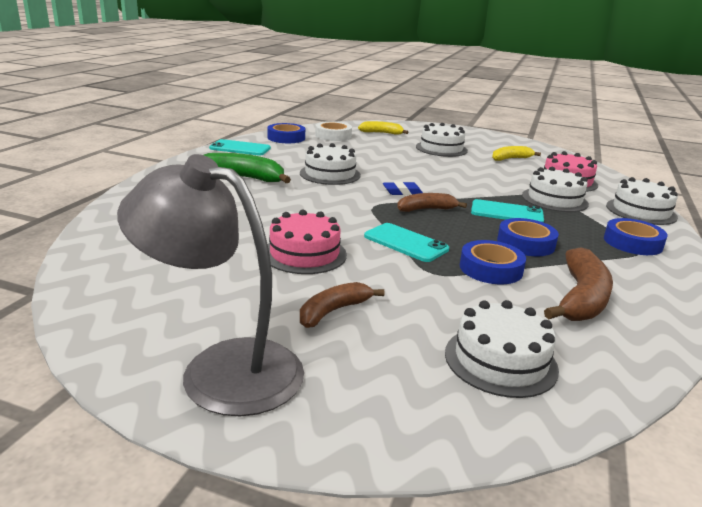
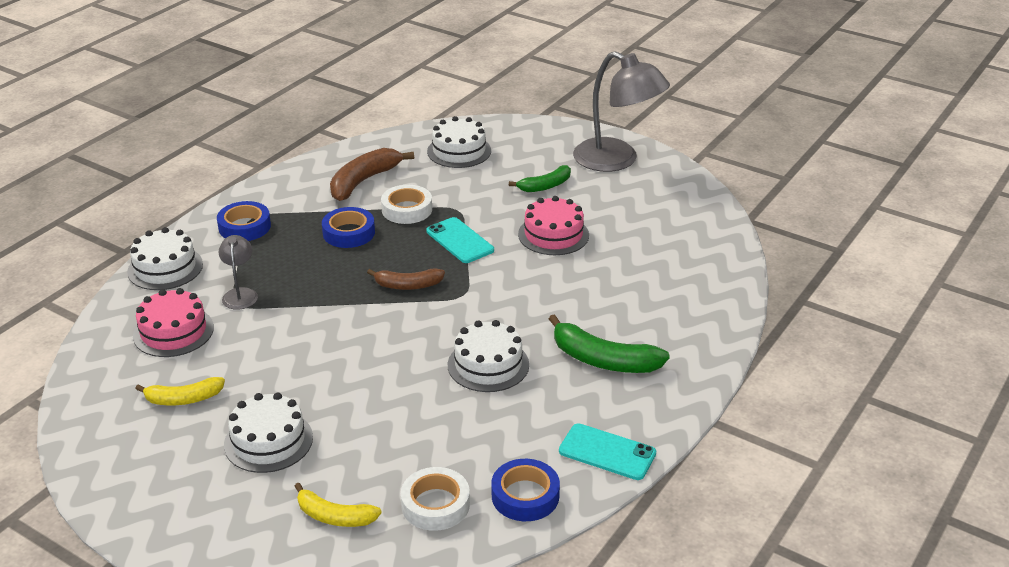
camera: 165 degrees left, 10 degrees up
brown banana [300,282,385,328] -> green banana [509,165,571,192]
blue eraser [383,181,423,195] -> none
blue tape [460,240,526,284] -> white tape [381,185,432,224]
turquoise phone [471,199,544,223] -> none
white cake [522,167,589,212] -> grey lamp [219,235,258,310]

